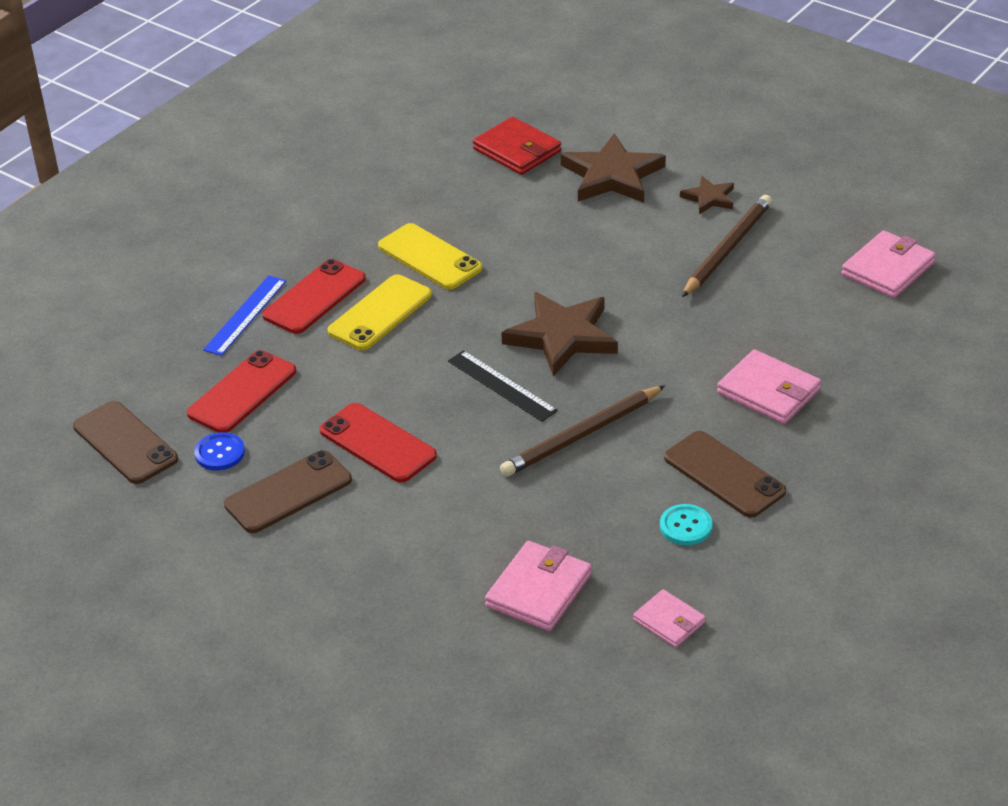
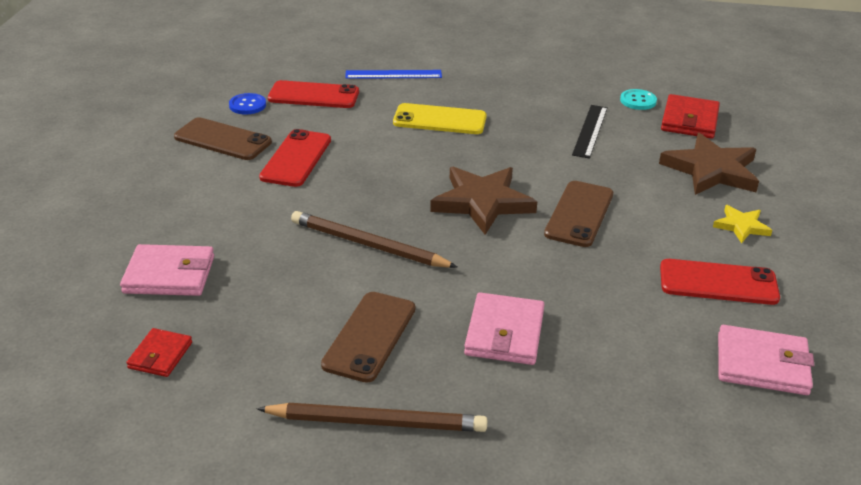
camera: 60 degrees right, 5 degrees down
brown phone [73,401,178,484] -> brown phone moved to [544,181,613,247]
red phone [262,259,366,334] -> red phone moved to [660,259,780,305]
yellow phone [378,223,482,289] -> none
black ruler [448,350,558,422] -> black ruler moved to [572,105,608,159]
pink wallet [633,589,706,648] -> red wallet [126,328,192,377]
turquoise button [660,504,712,545] -> turquoise button moved to [620,89,657,110]
brown star [680,176,734,214] -> yellow star [713,205,772,243]
brown pencil [682,195,772,297] -> brown pencil moved to [257,403,487,432]

